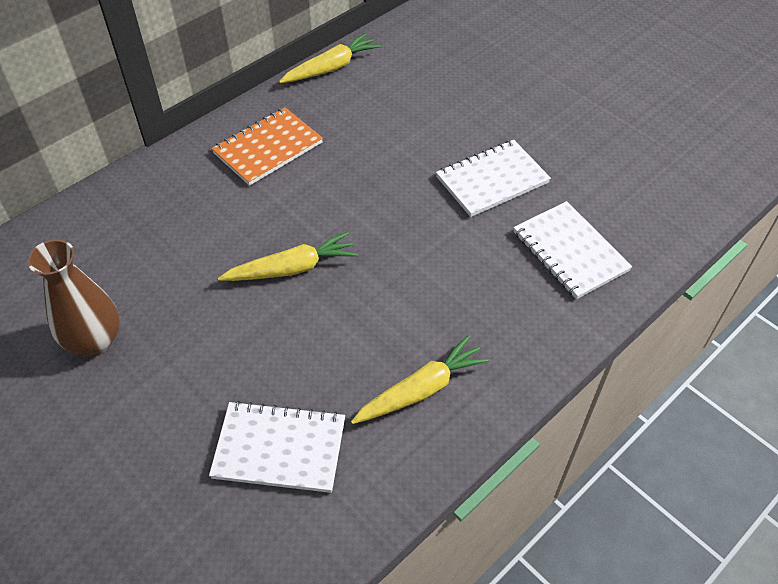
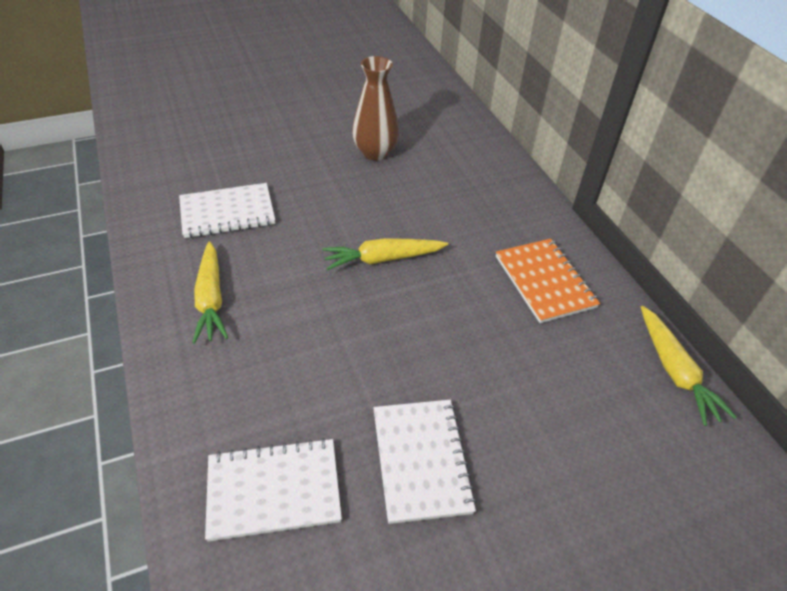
camera: 110 degrees right, 5 degrees down
white notebook [209,401,345,493] -> white notebook turned 45 degrees clockwise [179,183,275,238]
yellow carrot [218,232,358,281] -> yellow carrot turned 75 degrees clockwise [322,238,448,270]

